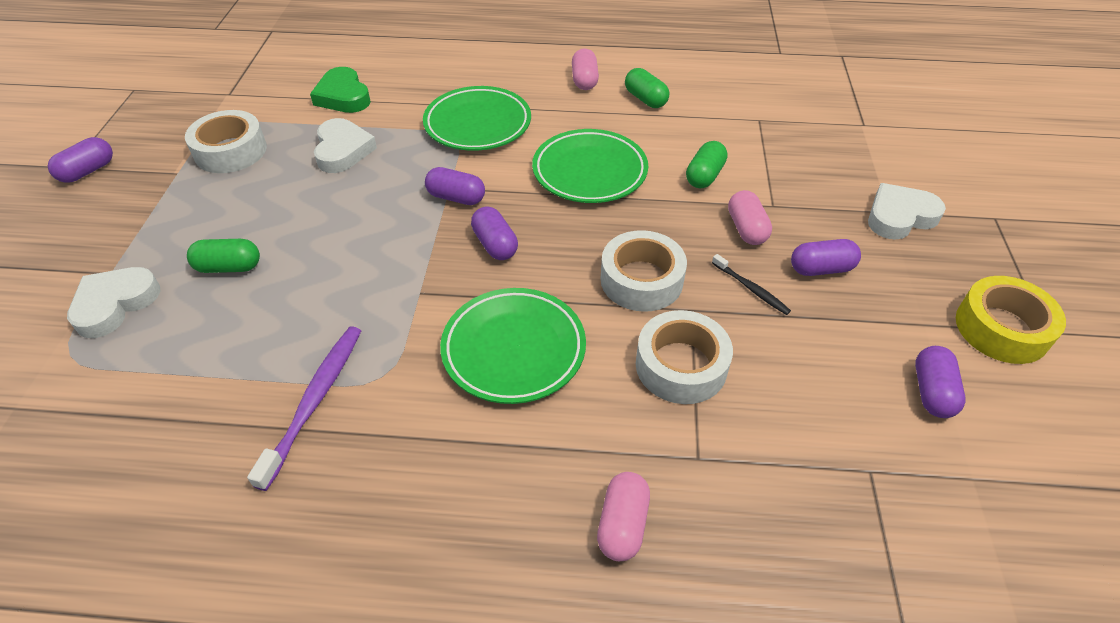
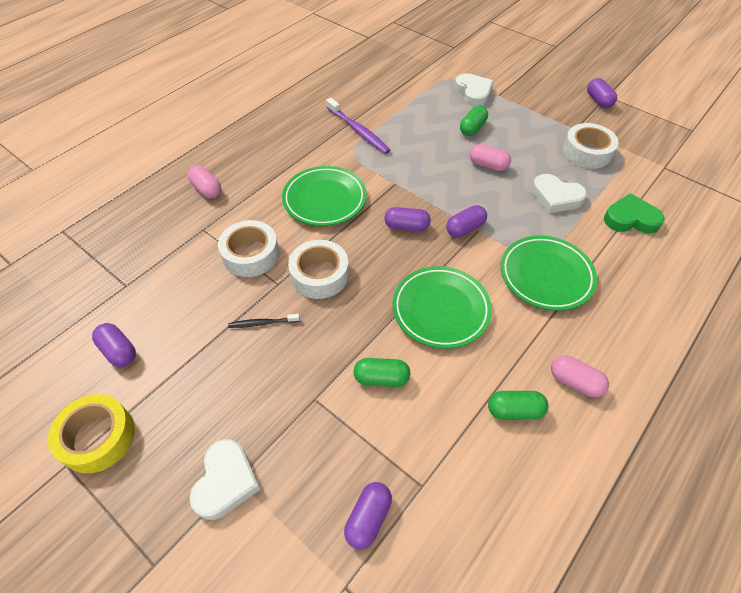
camera: 125 degrees right, 5 degrees up
green capsule [686,141,727,188] -> green capsule turned 60 degrees counterclockwise [354,358,410,387]
pink capsule [728,190,772,245] -> pink capsule moved to [470,144,511,171]
purple capsule [791,239,861,276] -> purple capsule moved to [344,482,392,549]

